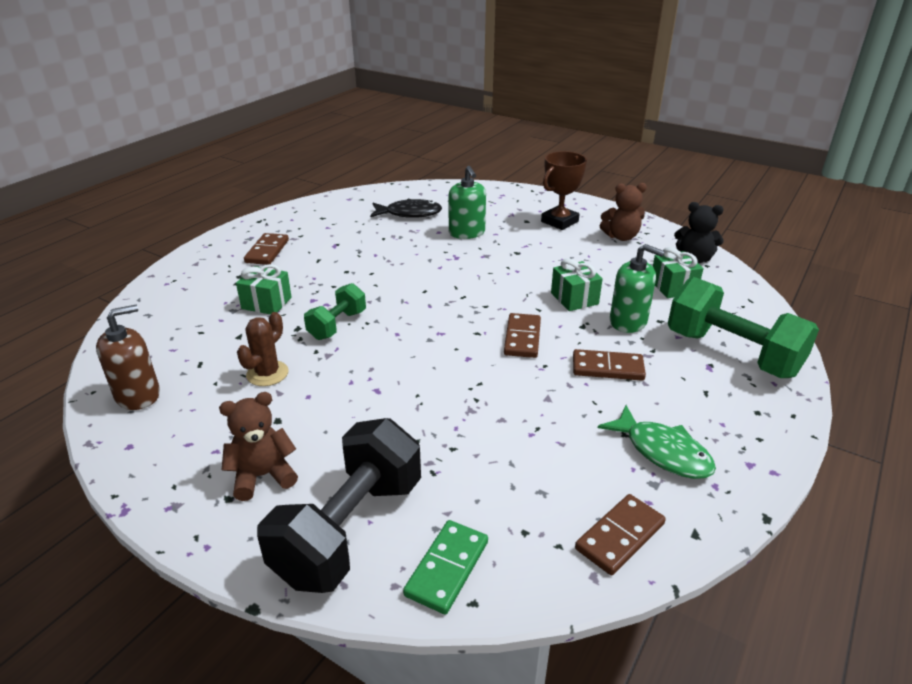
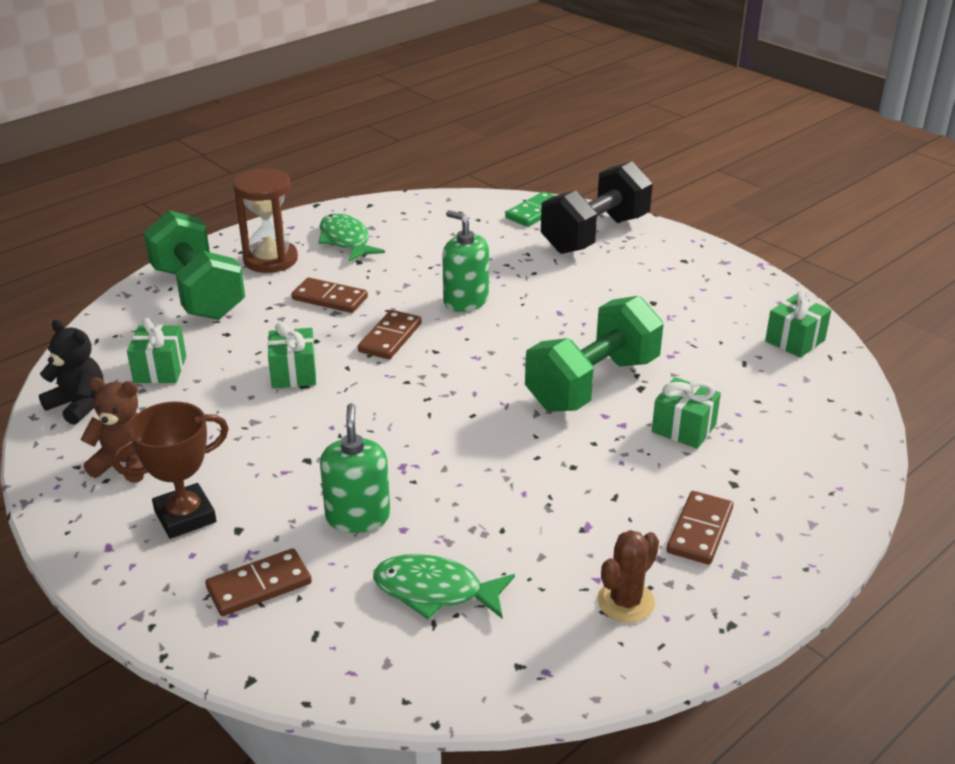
camera: 165 degrees left, 0 degrees up
brown soap dispenser [96,305,160,410] -> green gift [765,290,831,358]
brown teddy bear [219,392,298,501] -> none
brown cactus [237,312,288,386] -> brown cactus moved to [597,530,659,623]
green dumbbell [304,283,366,340] -> green dumbbell [525,296,664,412], size x1.83
black fish [370,199,442,218] -> green fish [373,554,515,619]
brown domino [575,494,666,575] -> brown domino moved to [205,548,312,616]
green soap dispenser [610,244,665,333] -> green soap dispenser moved to [442,210,489,312]
none -> brown hourglass [233,168,298,273]

